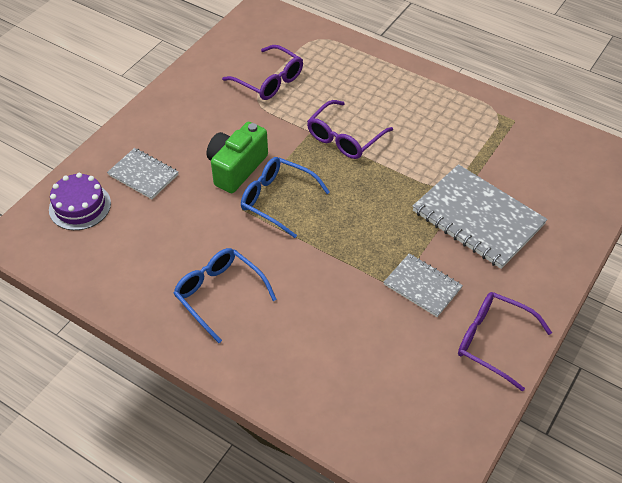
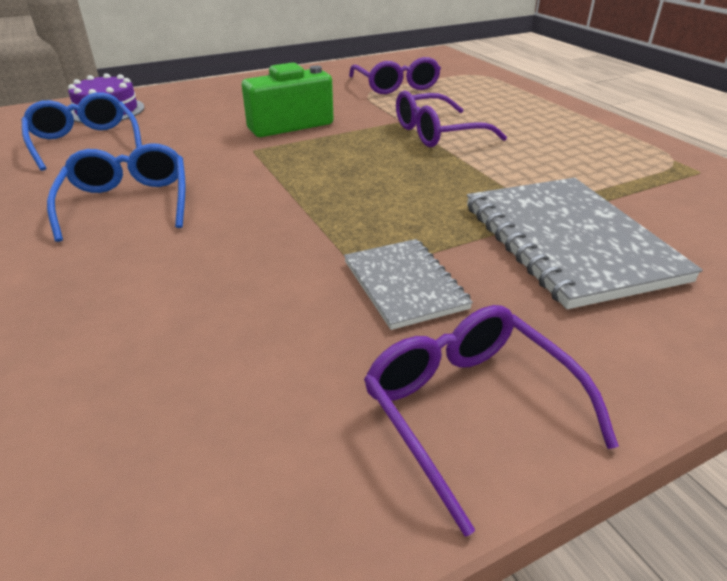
camera: 30 degrees right, 15 degrees down
grey notebook [107,148,178,199] -> none
blue glasses [241,157,330,238] -> blue glasses moved to [22,92,142,171]

